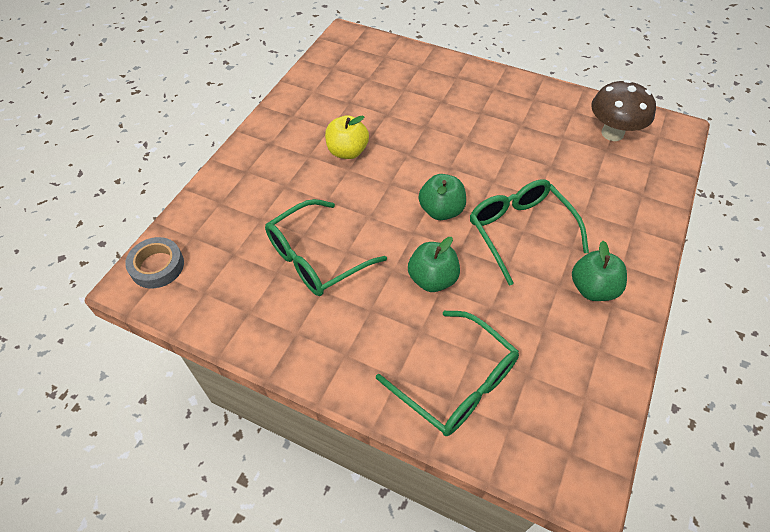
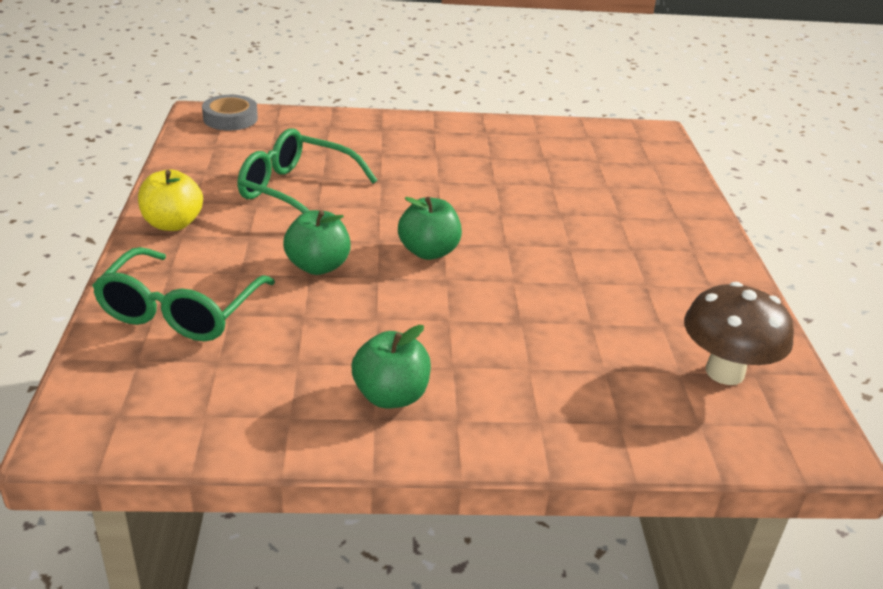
camera: 60 degrees right, 20 degrees down
yellow apple [325,115,369,159] -> yellow apple moved to [138,170,203,231]
green glasses [470,179,589,286] -> none

